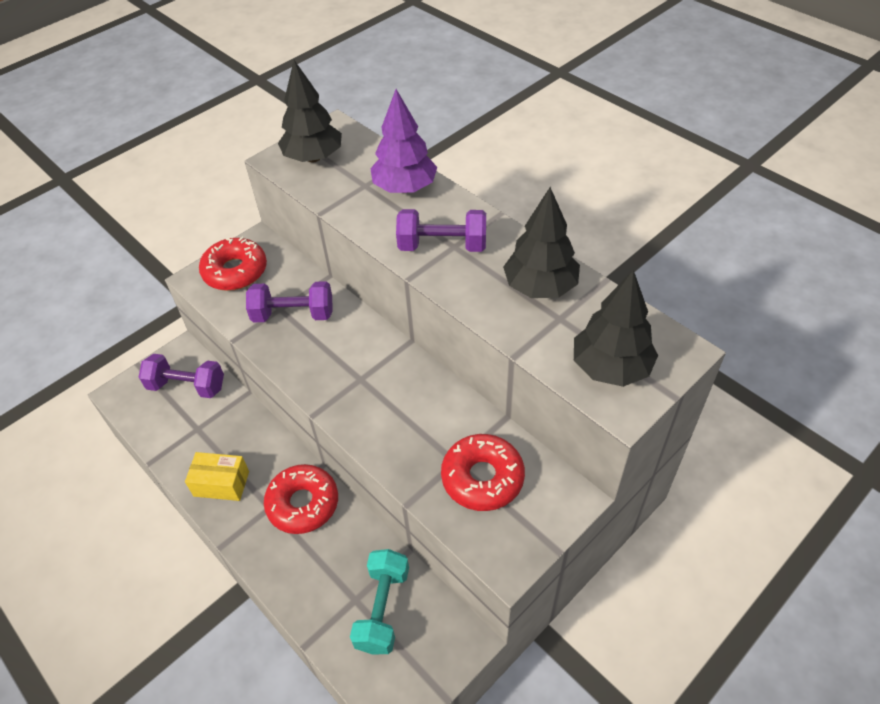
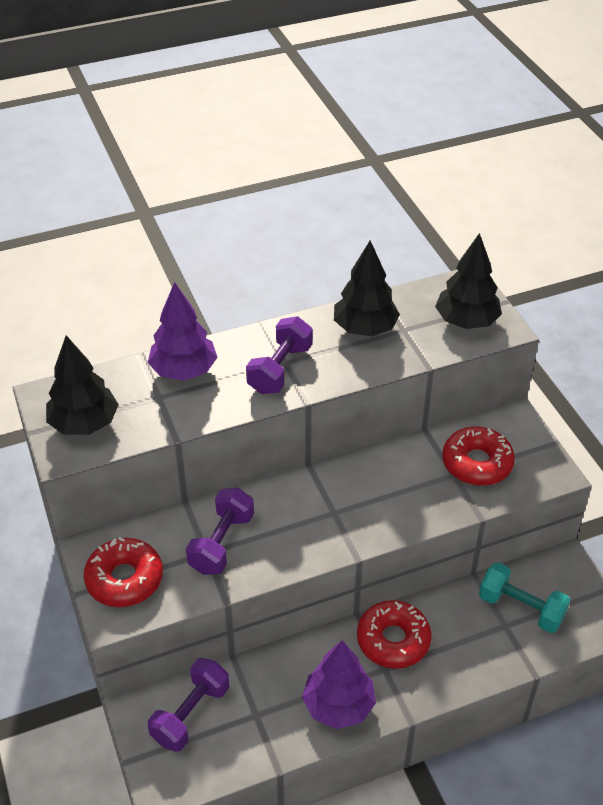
camera: 70 degrees left, 5 degrees down
yellow box [185,452,249,501] -> purple tree [302,640,376,729]

